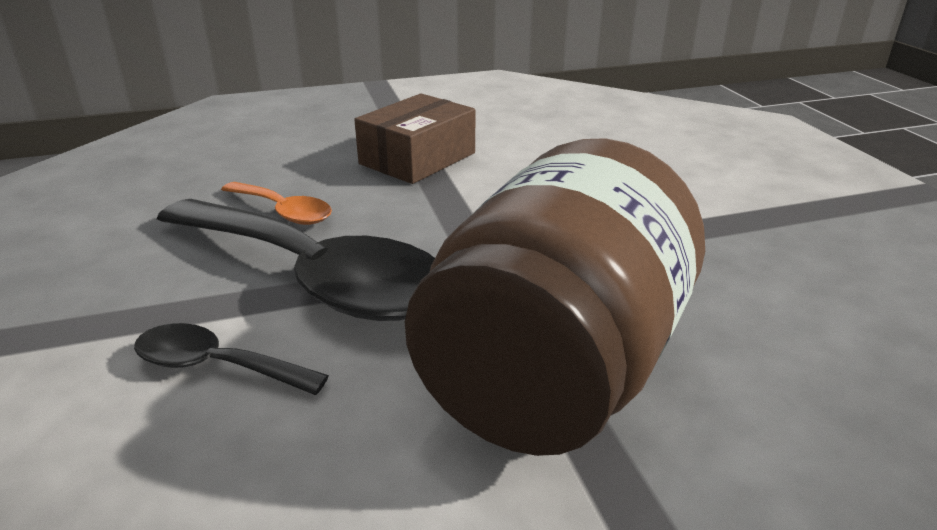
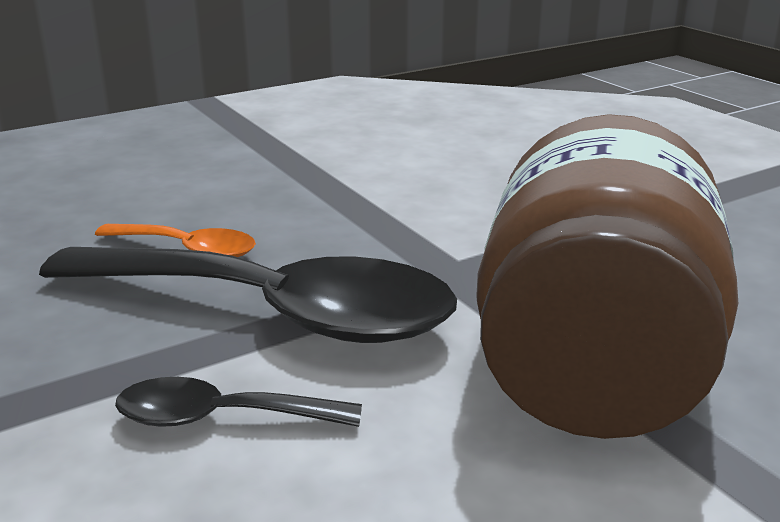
camera: 15 degrees left, 5 degrees down
brown box [354,94,475,184] -> none

